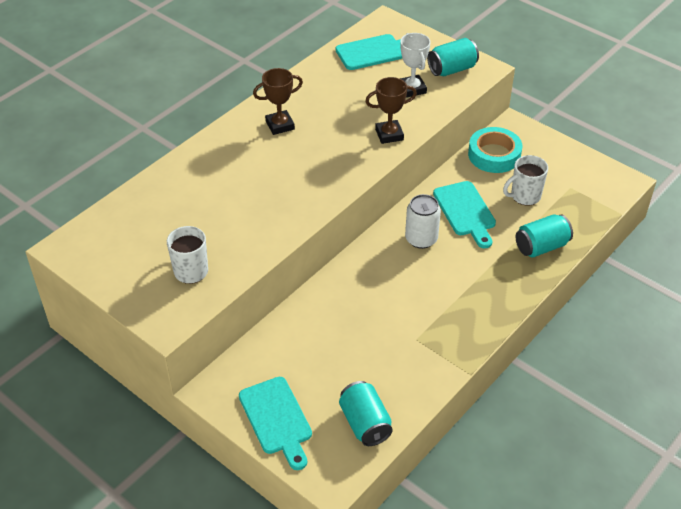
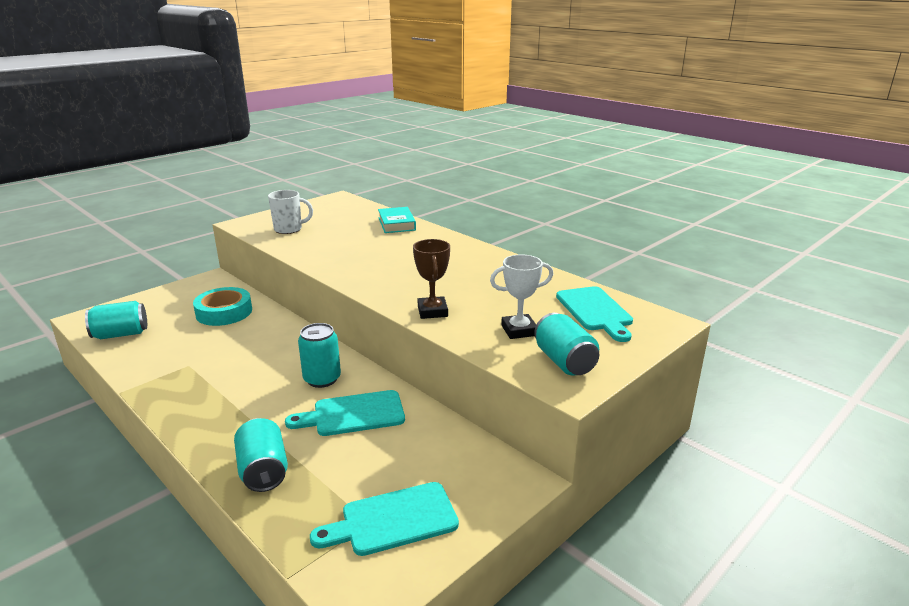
camera: 95 degrees right, 20 degrees down
turquoise cutting board [239,377,312,470] -> turquoise cutting board moved to [310,482,459,556]
brown trophy [253,68,303,135] -> none
white can [405,194,441,249] -> turquoise can [298,323,341,388]
turquoise tape [468,127,522,173] -> turquoise tape moved to [193,287,252,326]
white mug [503,155,548,206] -> none
none -> turquoise book [378,207,416,233]

